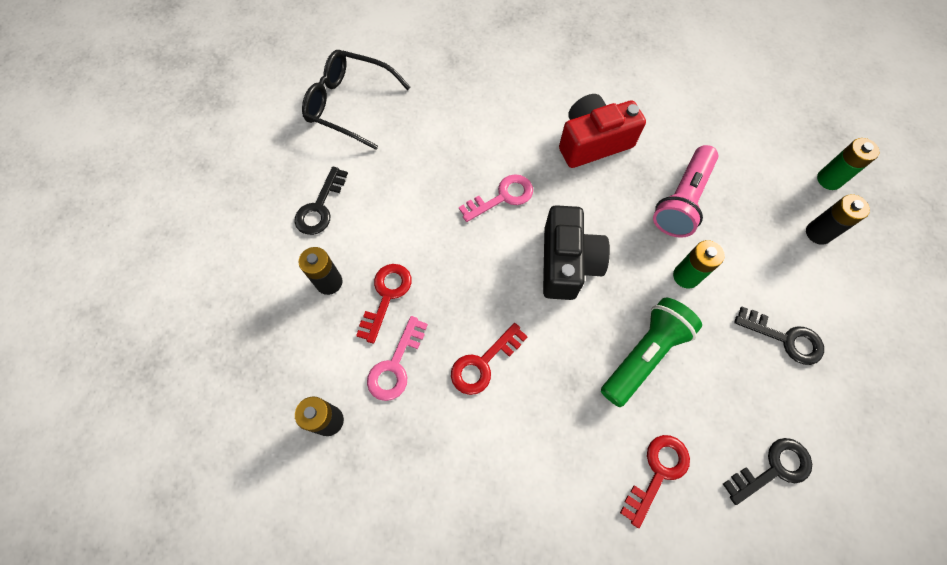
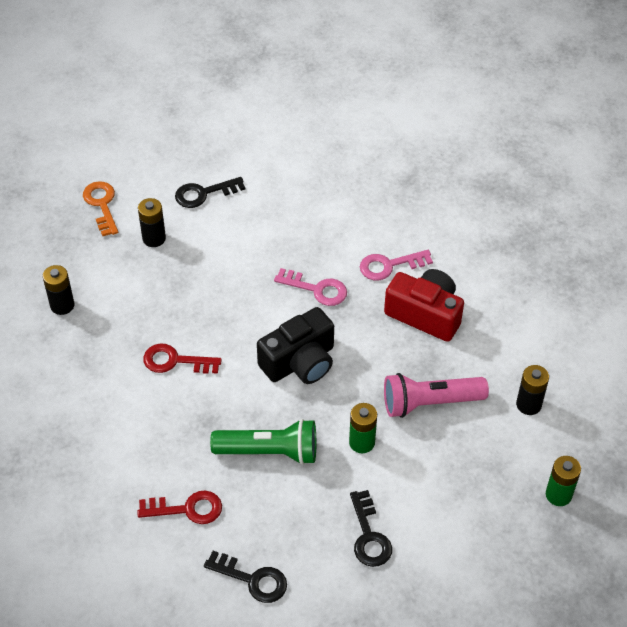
camera: 50 degrees right, 15 degrees down
black glasses [302,50,410,150] -> none
red key [356,264,412,344] -> none
pink key [367,316,428,401] -> pink key moved to [360,250,433,281]
black battery [806,194,870,245] -> black battery moved to [516,365,549,415]
none -> orange key [83,181,118,236]

